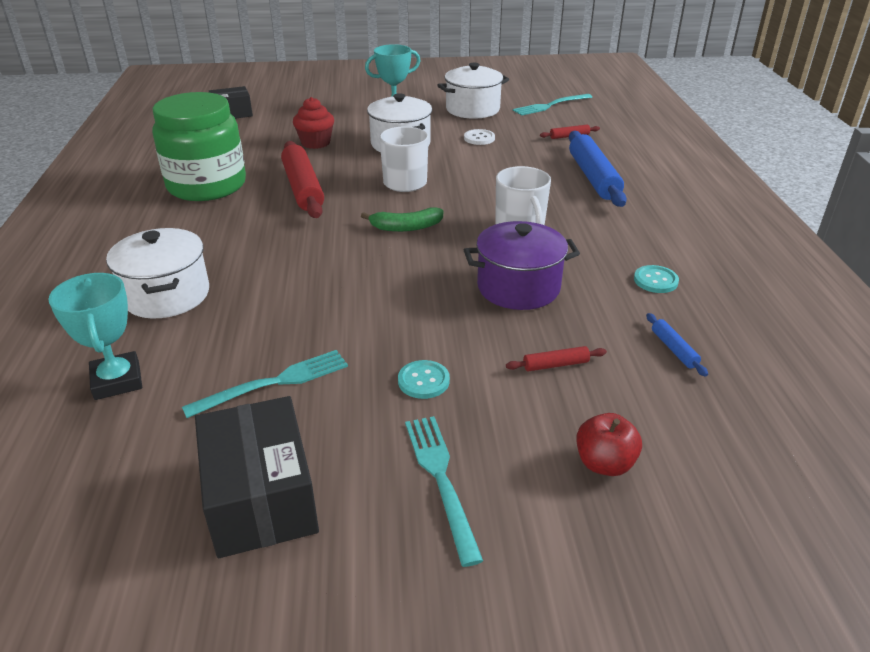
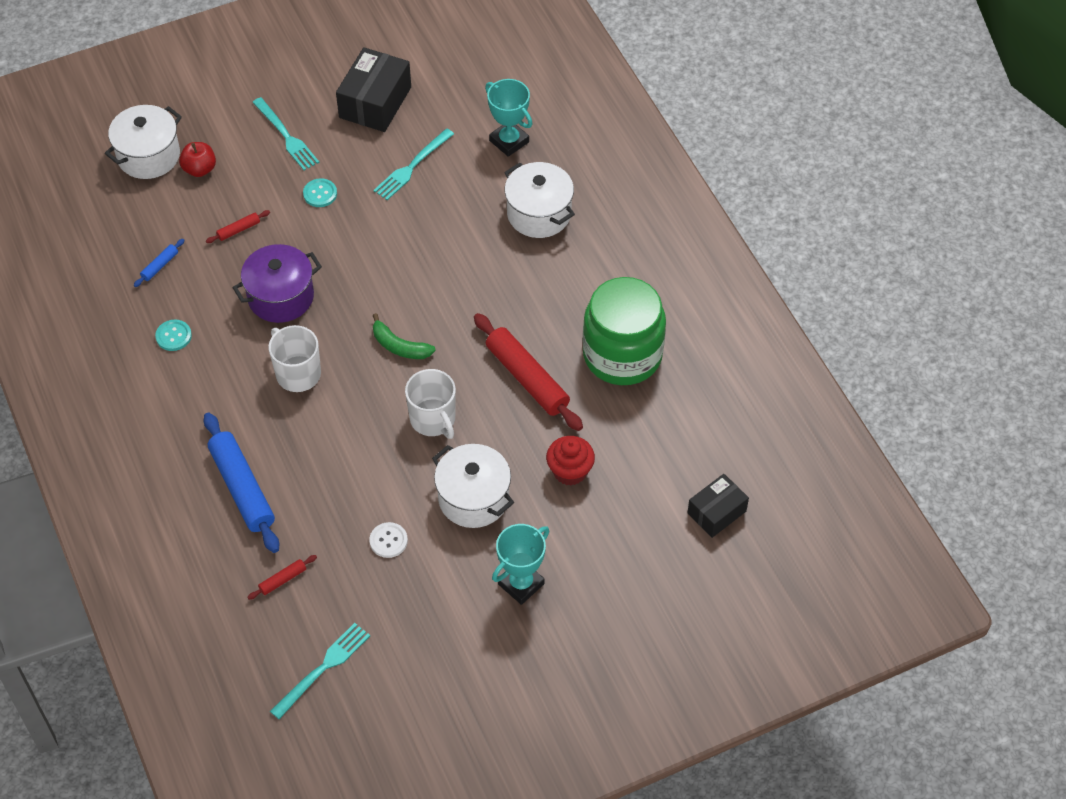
camera: 160 degrees right, 20 degrees up
black box [195,396,319,558] -> black box turned 60 degrees clockwise [336,47,411,132]
green banana [361,207,444,232] -> green banana turned 120 degrees counterclockwise [373,313,436,359]
white pot [437,63,509,119] -> white pot moved to [105,105,182,179]
blue rolling pin [646,313,708,377] -> blue rolling pin turned 75 degrees clockwise [134,239,184,287]

